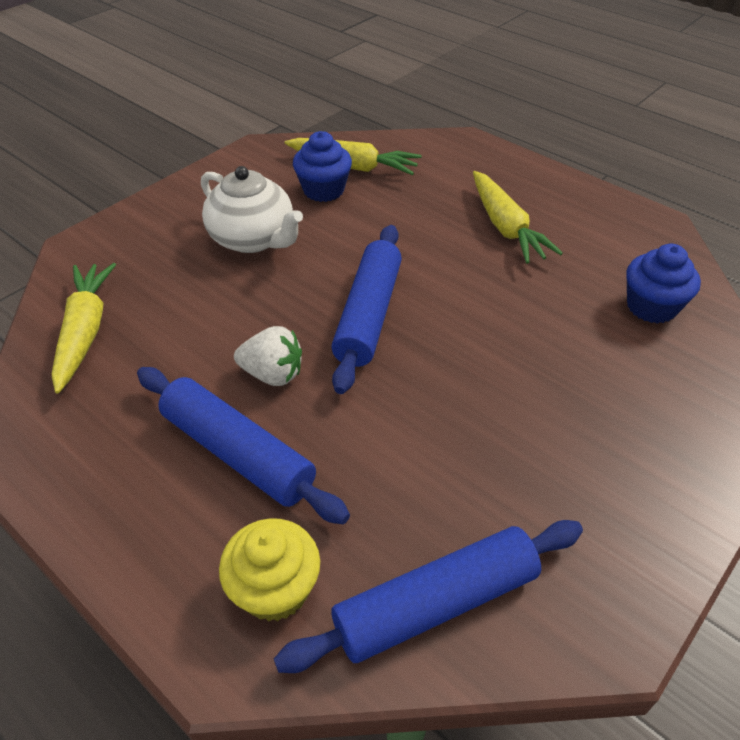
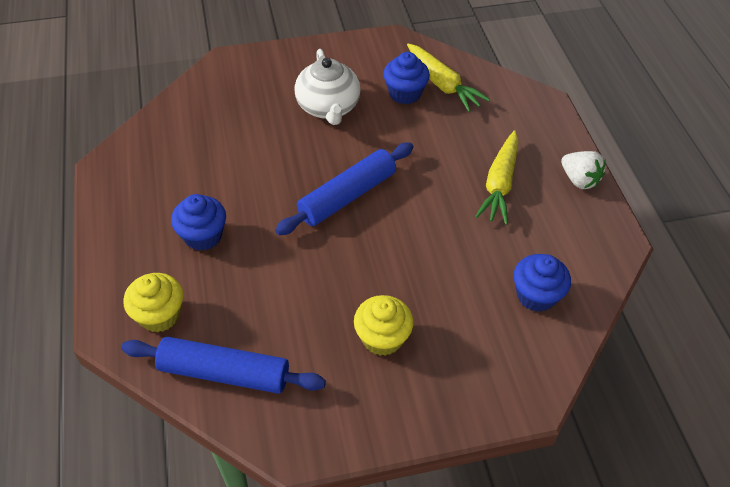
camera: 35 degrees right, 5 degrees up
yellow carrot [52,263,116,394] -> none
blue rolling pin [137,367,350,524] -> blue cupcake [171,194,226,251]
white strawberry [234,326,302,386] -> white strawberry moved to [561,151,606,189]
none -> yellow cupcake [354,295,414,356]

